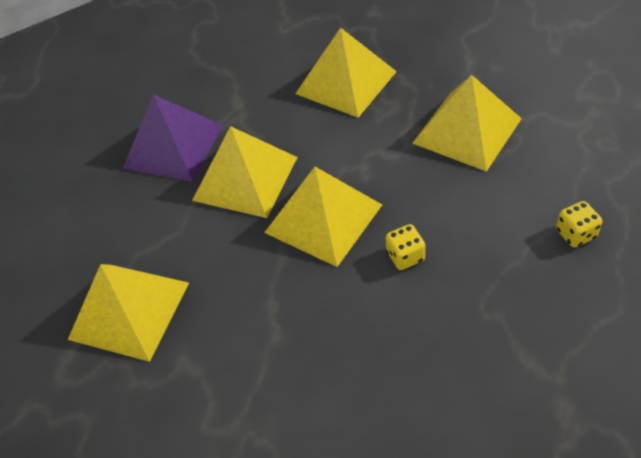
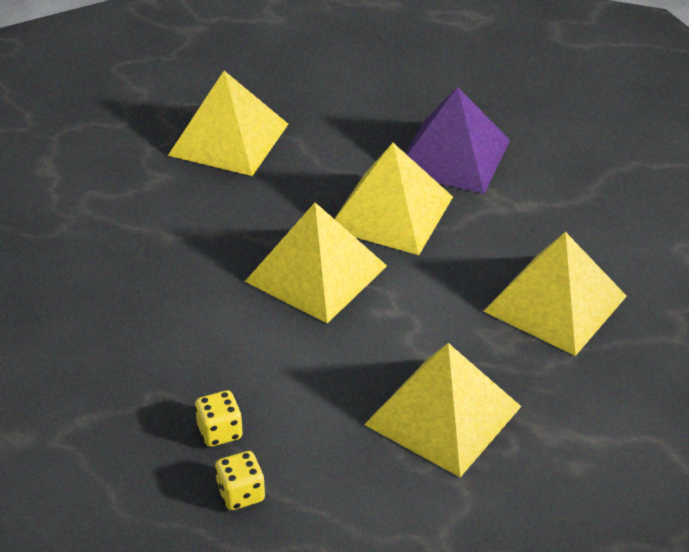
camera: 85 degrees right, 10 degrees down
yellow dice [386,224,425,270] -> yellow dice moved to [195,390,243,447]

